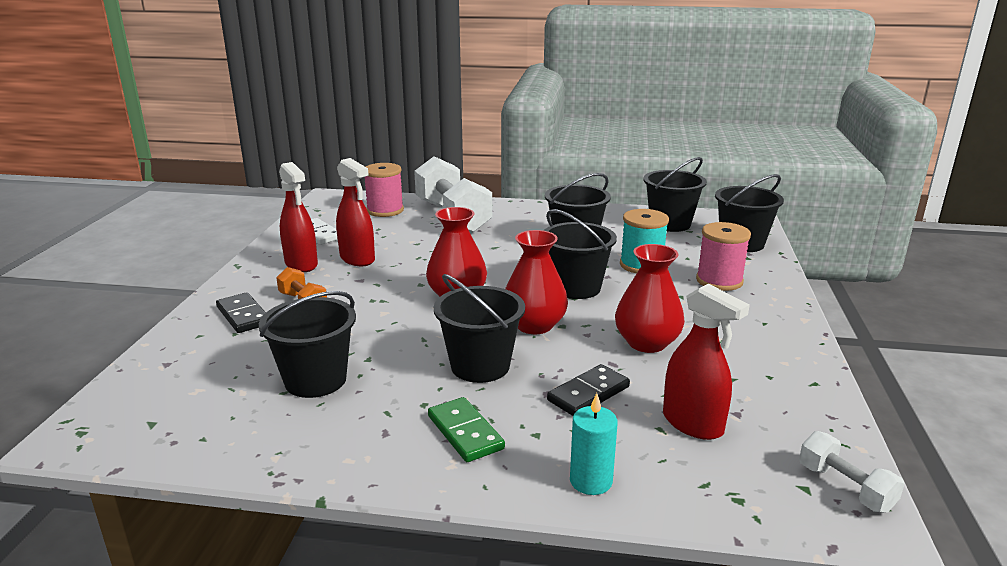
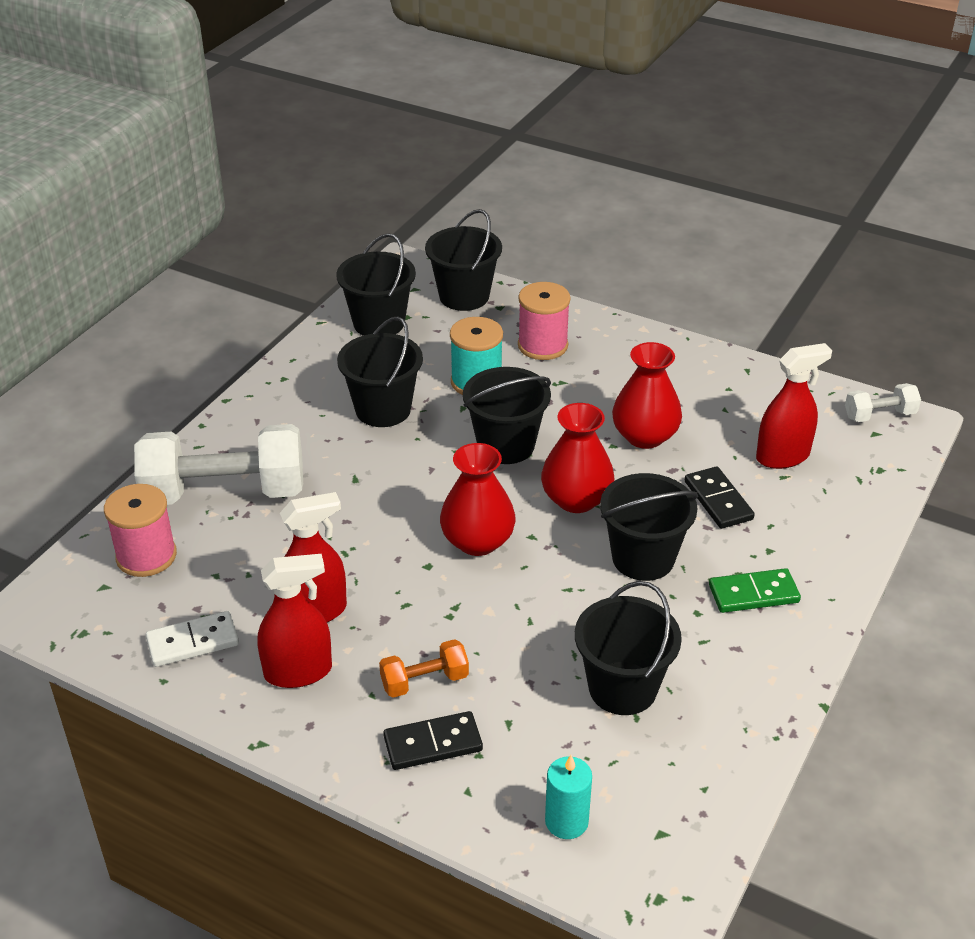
camera: 70 degrees left, 15 degrees up
turquoise candle [570,393,618,495] -> turquoise candle moved to [545,755,592,839]

